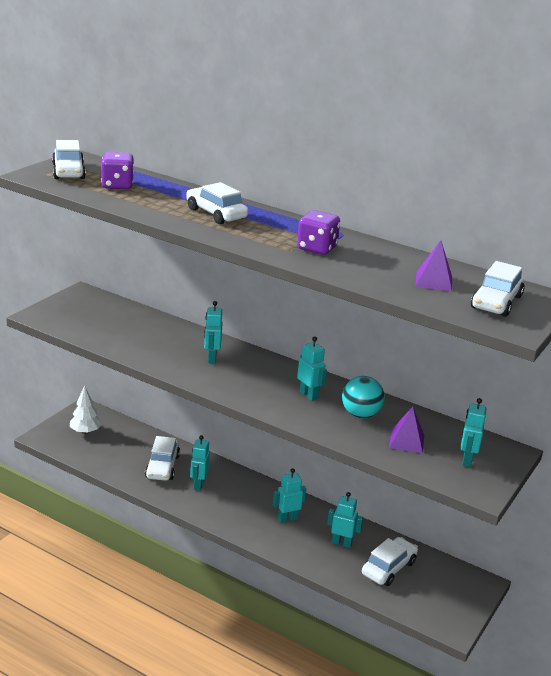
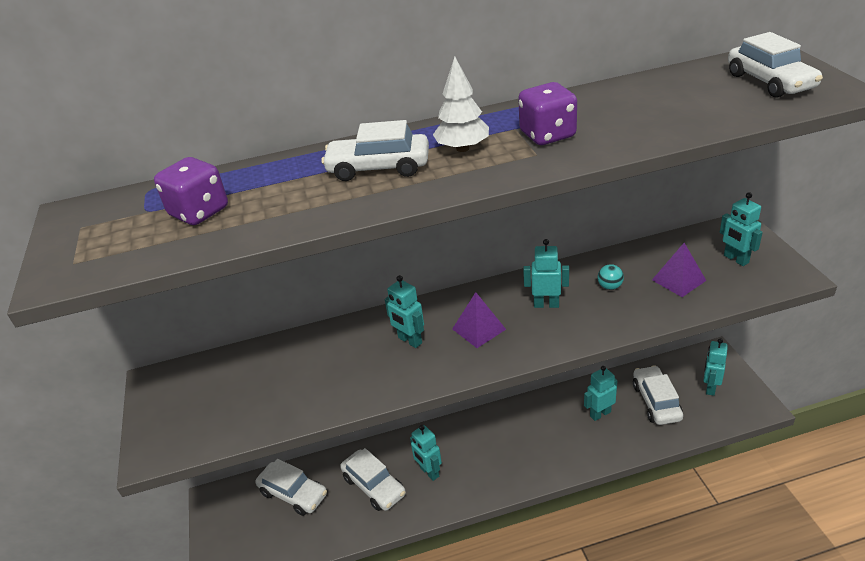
camera: 40 degrees left, 10 degrees up
white car [52,140,86,179] -> white car moved to [255,459,327,516]
white tree [70,386,102,434] -> white tree moved to [433,56,489,152]
turquoise robot [272,468,306,523] -> turquoise robot moved to [703,338,728,396]
turquoise ball [342,376,385,418] -> turquoise ball [598,264,624,290], size x0.52
purple pyramid [415,240,452,292] -> purple pyramid moved to [452,292,506,348]

